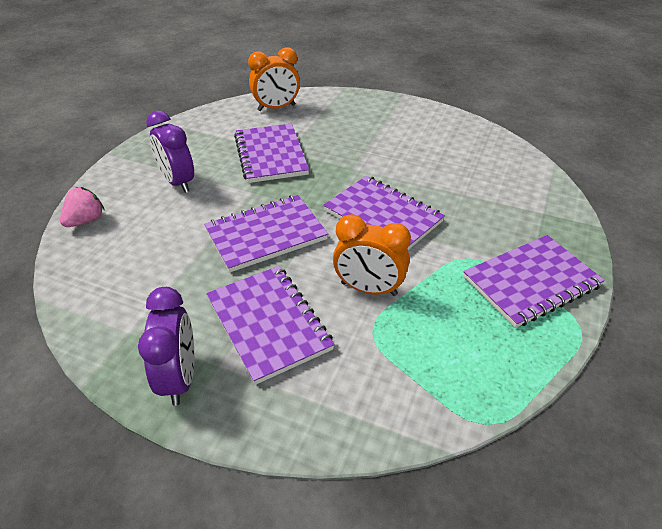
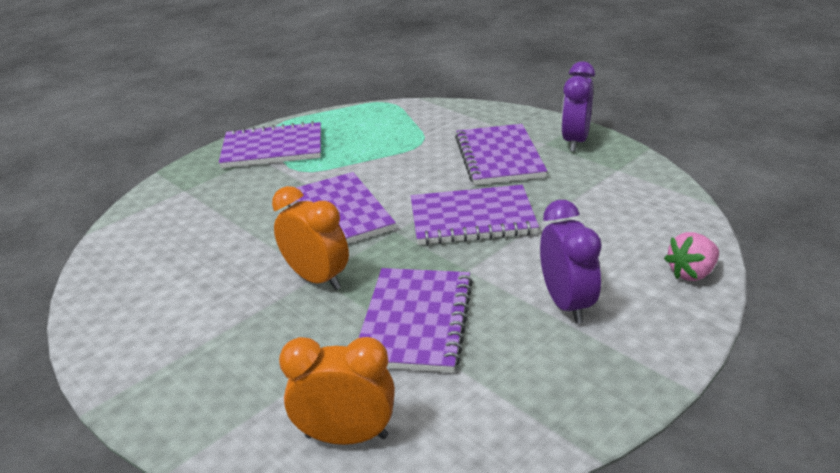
camera: 155 degrees left, 10 degrees down
orange clock [333,214,411,296] -> orange clock moved to [272,186,349,290]

